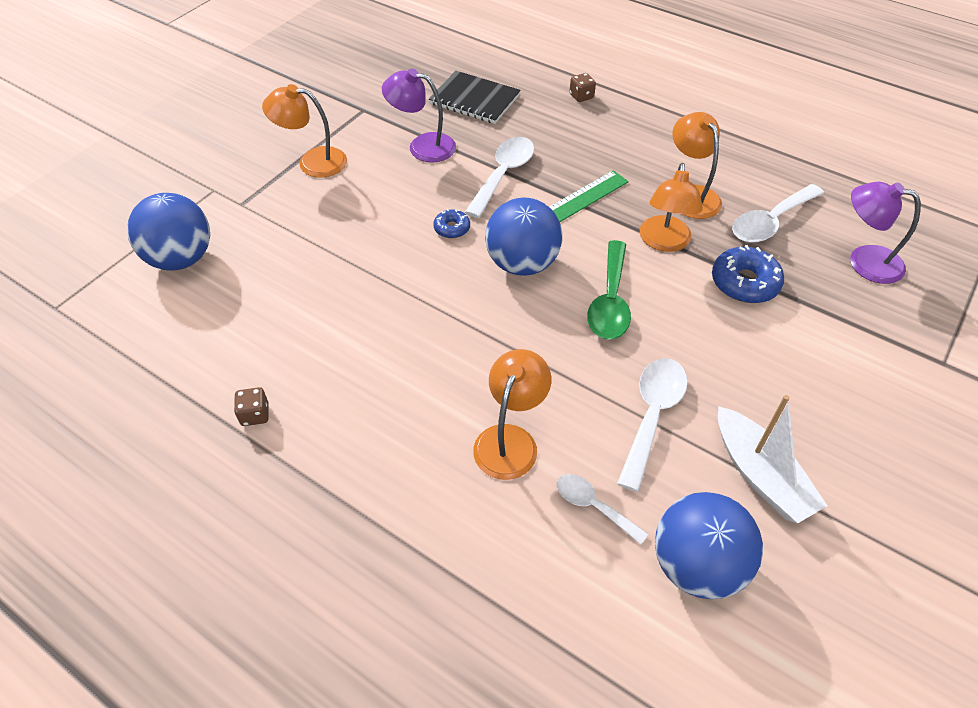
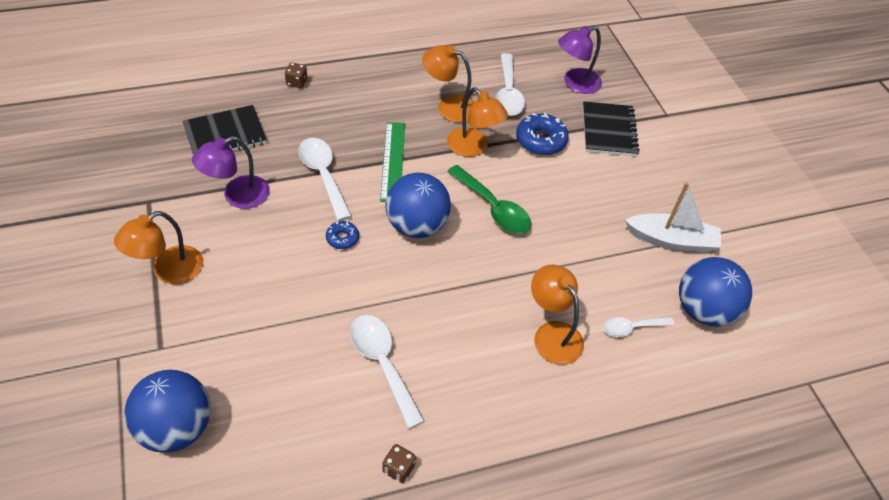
camera: 55 degrees left, 0 degrees up
white spoon [617,358,688,492] -> white spoon moved to [350,315,424,429]
none -> black notebook [583,101,640,156]

